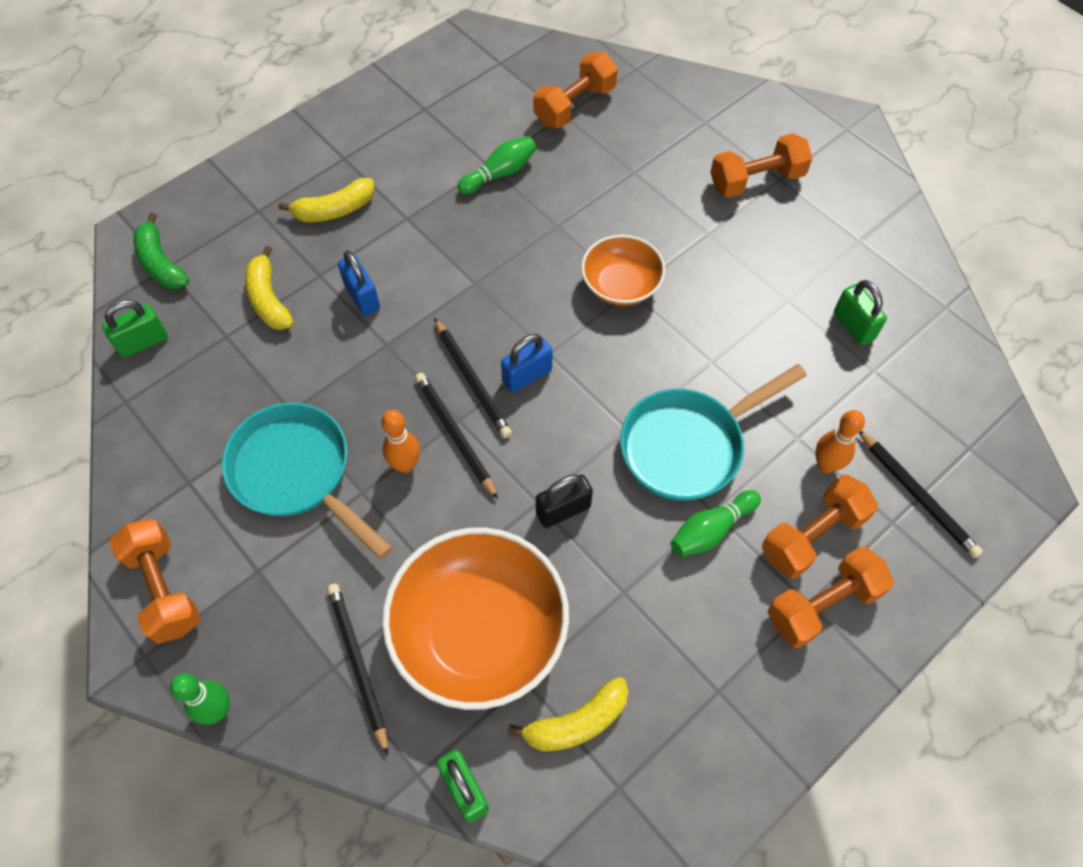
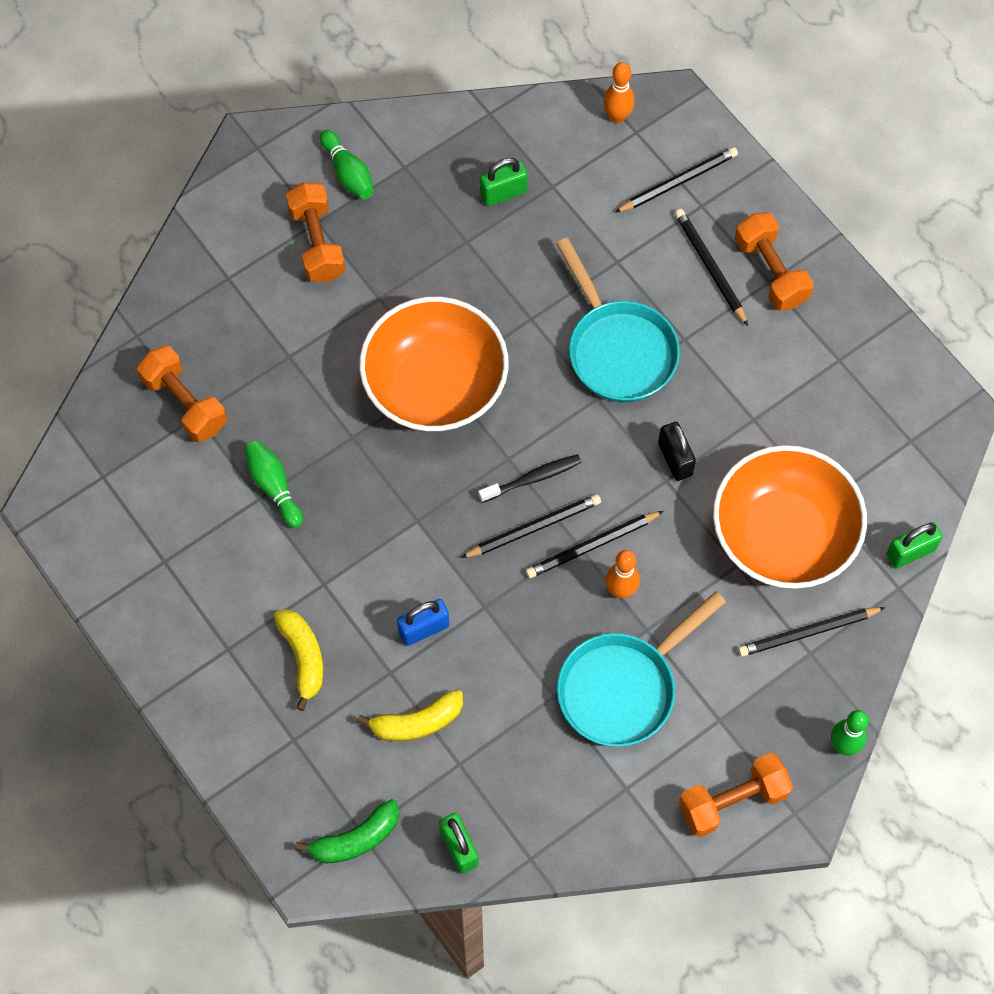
camera: 85 degrees left, 5 degrees up
blue padlock [501,334,553,393] -> black toothbrush [478,454,582,503]
yellow banana [508,677,628,752] -> none
orange bowl [581,235,665,306] -> orange bowl [359,296,509,431], size x1.78
green bowling pin [671,490,761,557] -> green bowling pin moved to [320,130,374,199]
orange dumbbell [762,475,878,579] -> black pencil [675,209,748,326]
orange bowling pin [815,410,865,473] -> orange bowling pin moved to [604,62,635,123]

